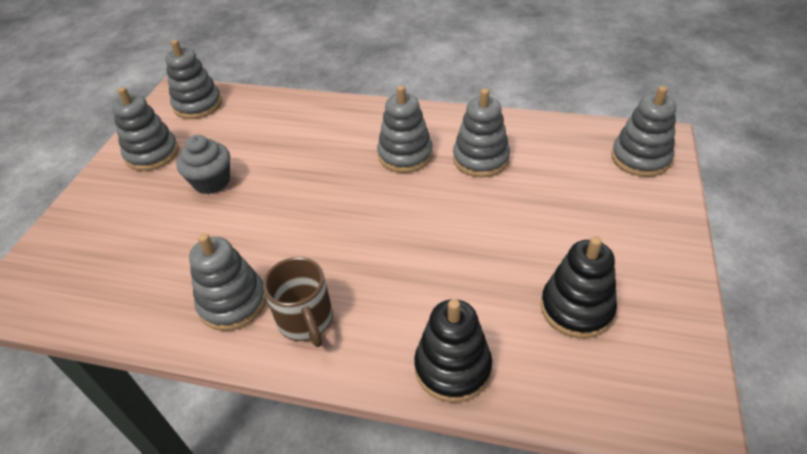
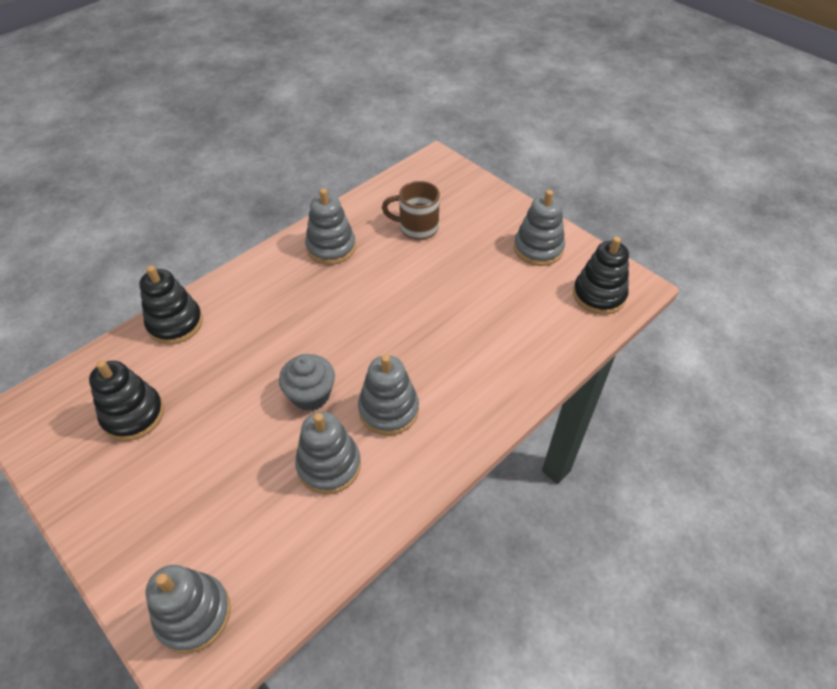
camera: 120 degrees right, 5 degrees up
grey stacking toy [165,40,222,119] -> black stacking toy [573,236,629,315]
grey cupcake [176,135,230,194] -> grey cupcake moved to [279,354,335,411]
brown mug [263,257,333,347] -> brown mug moved to [382,181,440,239]

